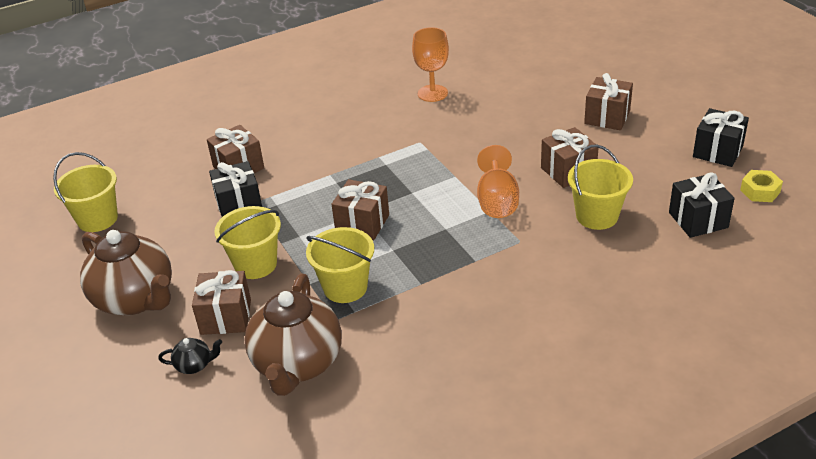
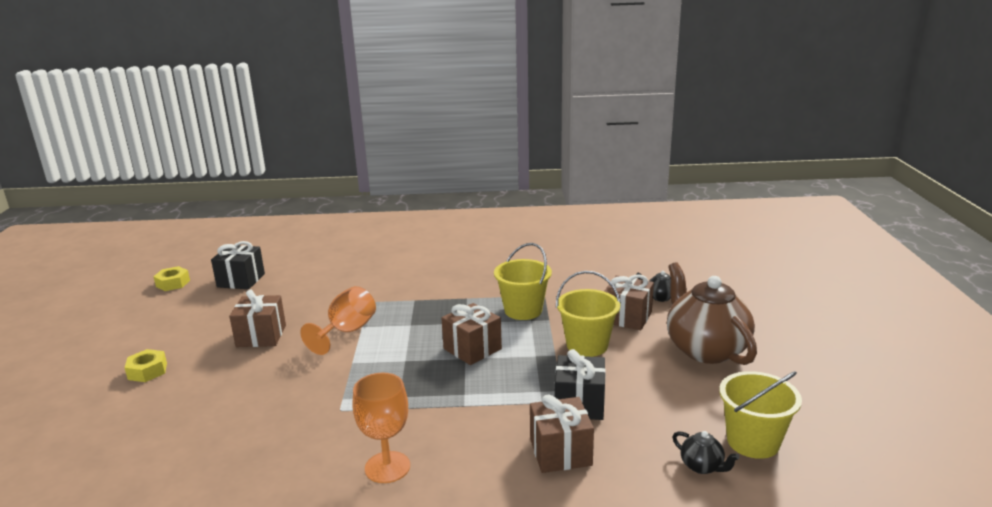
camera: 155 degrees left, 15 degrees down
brown teapot [244,274,342,396] -> none
orange goblet [412,27,449,102] -> orange goblet moved to [352,373,410,483]
yellow bucket [568,144,633,230] -> none
brown gift [584,73,633,130] -> yellow nut [124,349,167,382]
black gift [693,108,749,167] -> none
none -> black teapot [672,431,739,474]

